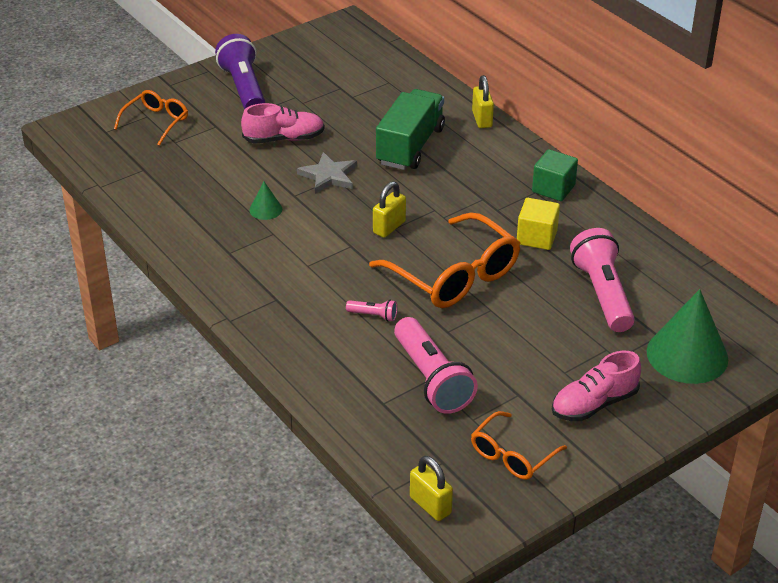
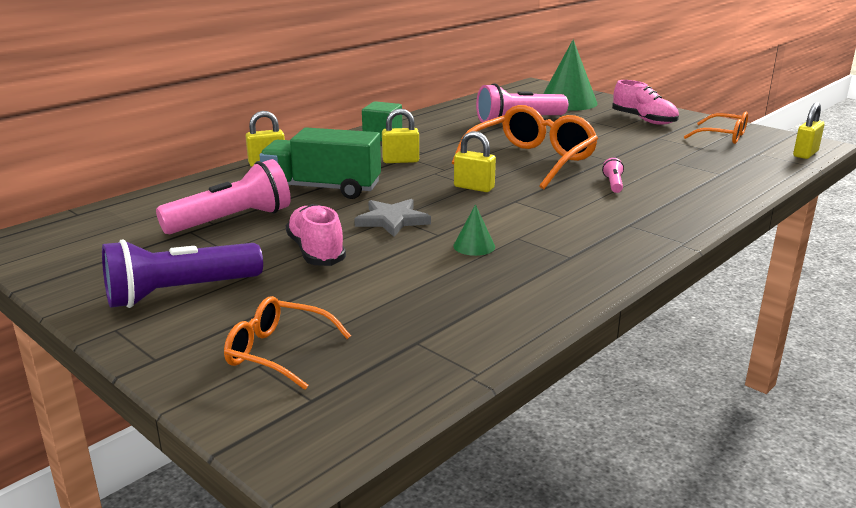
camera: 100 degrees left, 15 degrees down
pink flashlight [394,317,478,414] -> pink flashlight moved to [156,159,291,234]
yellow cube [517,198,560,250] -> none
none -> yellow padlock [382,109,419,163]

